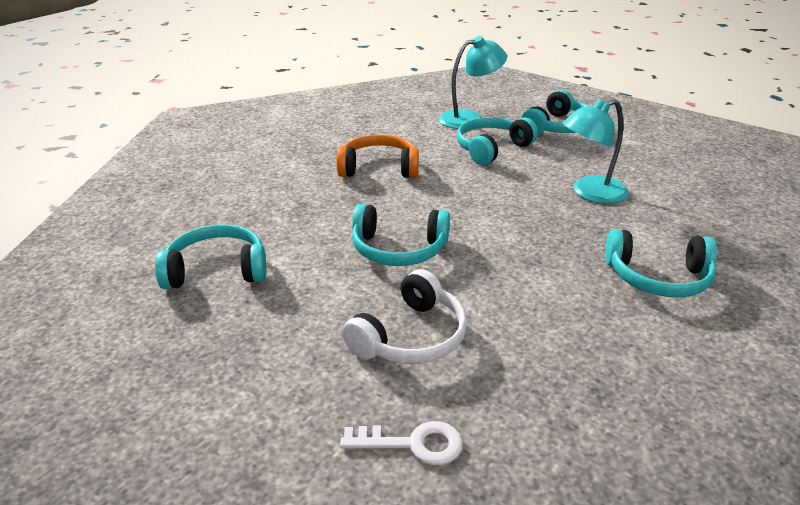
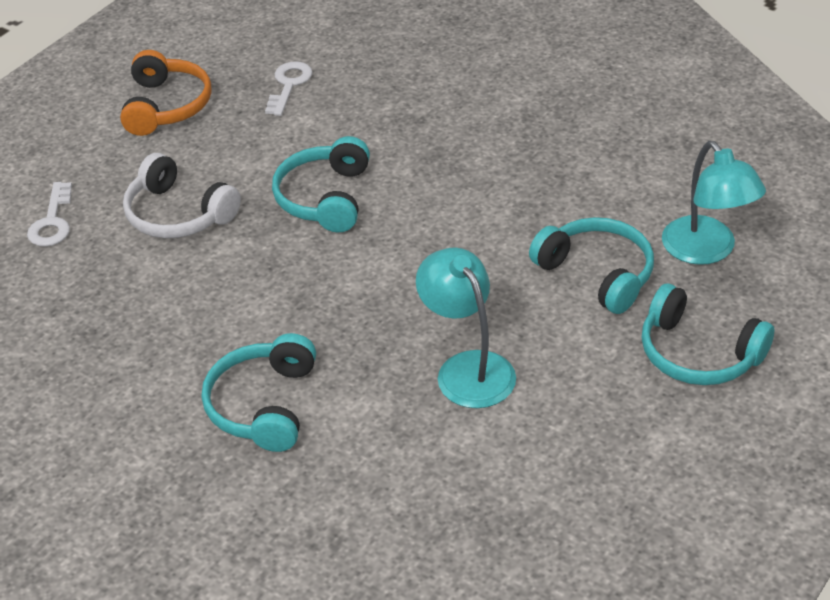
camera: 90 degrees right, 10 degrees up
turquoise headphones [155,224,266,289] -> white key [265,61,312,116]
orange headphones [336,135,419,178] -> orange headphones moved to [120,50,212,136]

